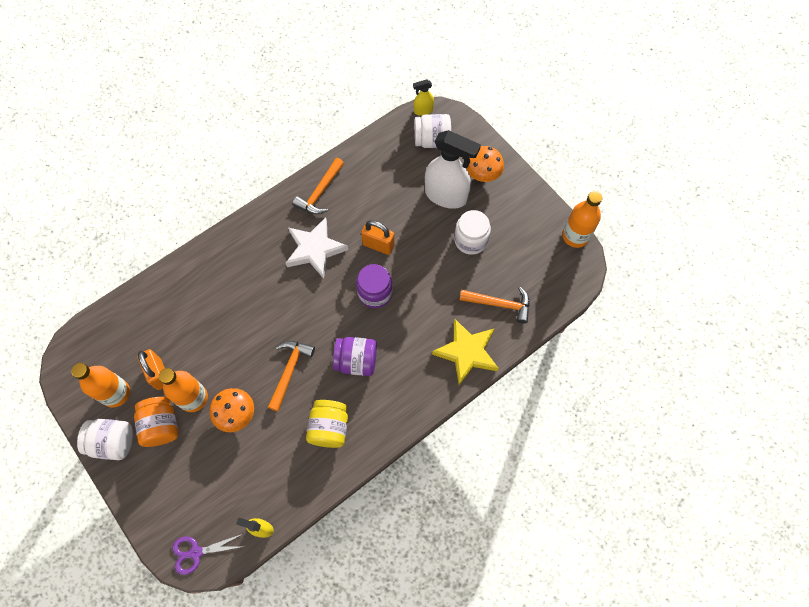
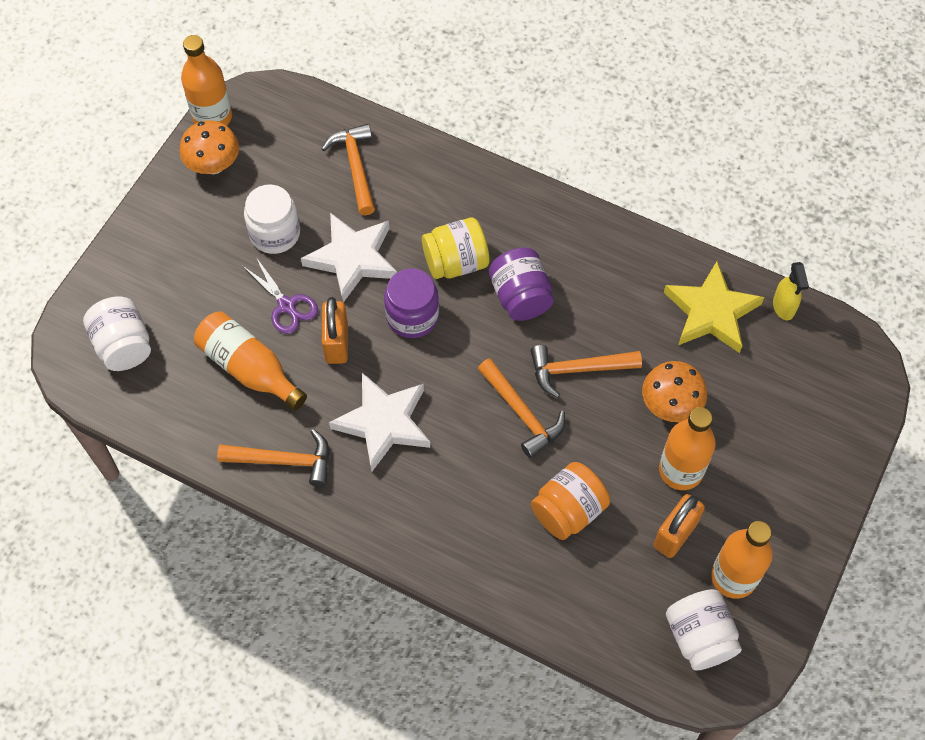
camera: 115 degrees left, 5 degrees down
white jar [77,419,133,460] -> white jar moved to [666,589,742,670]
orange jar [134,397,178,447] -> orange jar moved to [531,462,610,540]
purple scissors [172,534,245,575] -> purple scissors moved to [243,257,318,334]
yellow jar [306,400,348,448] -> yellow jar moved to [422,218,490,279]
yellow spray bottle [413,79,434,116] -> none
white spray bottle [425,130,481,209] -> none
yellow star [432,318,499,385] -> yellow star moved to [664,261,764,353]
orange mushroom [466,146,504,182] -> orange mushroom moved to [179,120,239,174]
none -> orange bottle [194,311,307,411]
none -> white star [301,213,397,303]
none -> orange hammer [478,358,565,458]

